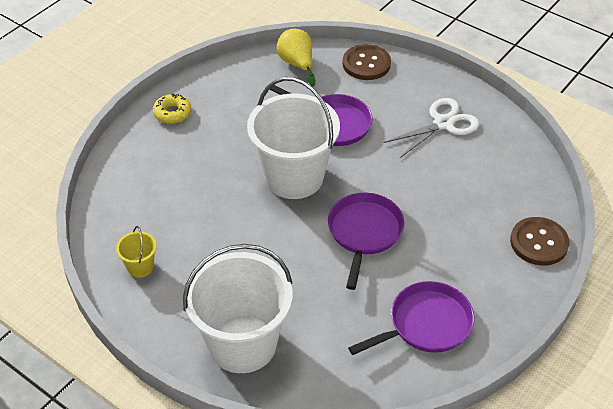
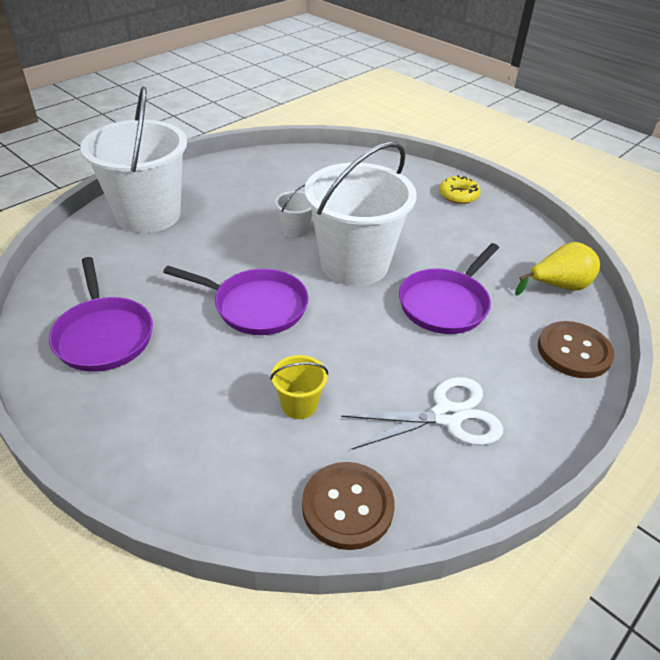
camera: 95 degrees right, 5 degrees down
yellow bucket [116,226,157,278] -> yellow bucket moved to [270,355,328,419]
white scissors [384,98,479,159] -> white scissors turned 75 degrees counterclockwise [341,377,503,450]
brown button [510,217,569,266] -> brown button moved to [302,462,395,550]
none -> white bucket [275,184,312,238]

